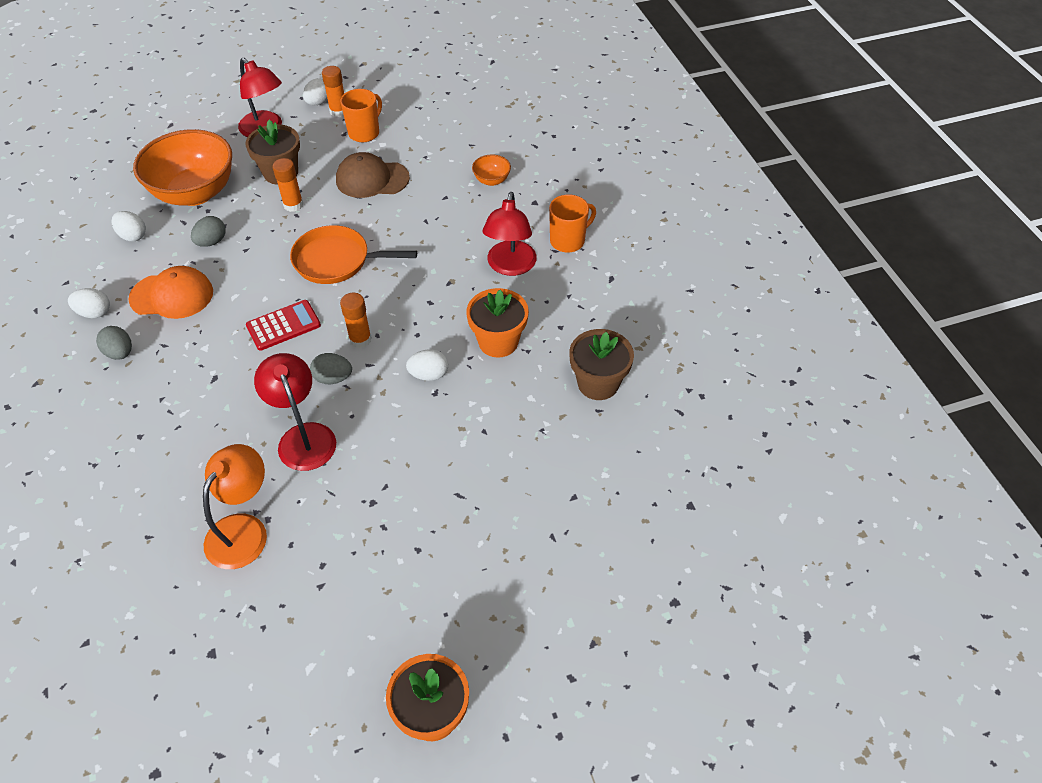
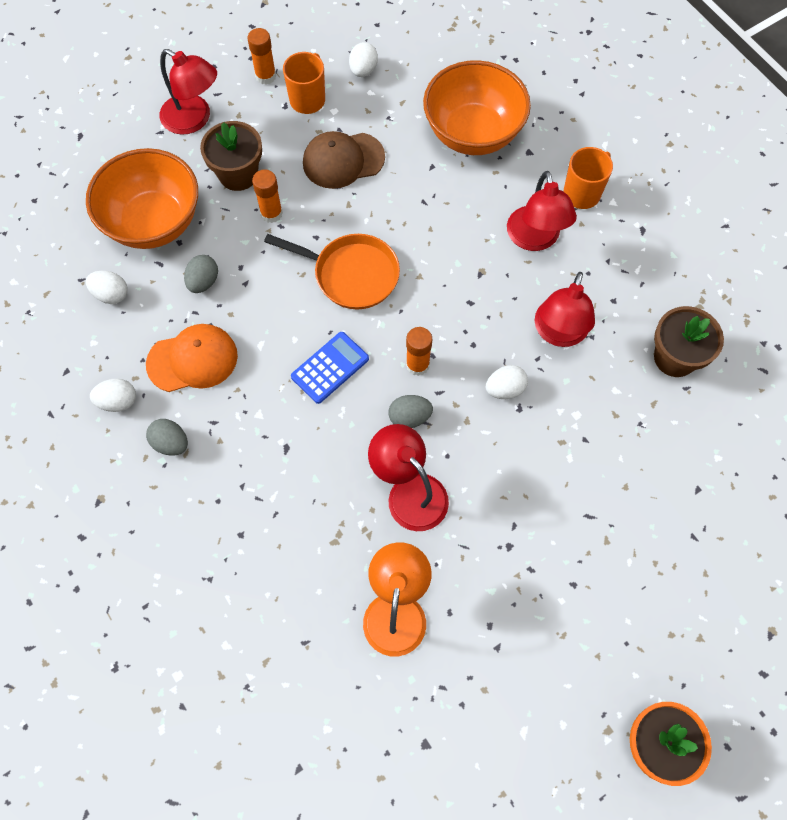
camera: 15 degrees left, 15 degrees up
red calculator [246,300,321,351] -> blue calculator [291,332,369,404]
orange pan [290,225,417,284] -> orange pan turned 150 degrees counterclockwise [264,234,400,309]
white egg [303,78,328,105] -> white egg moved to [349,42,378,77]
orange flower pot [466,288,529,357] -> red lamp [535,272,595,347]
orange bowl [472,154,511,186] -> orange bowl [423,60,531,155], size x2.40

